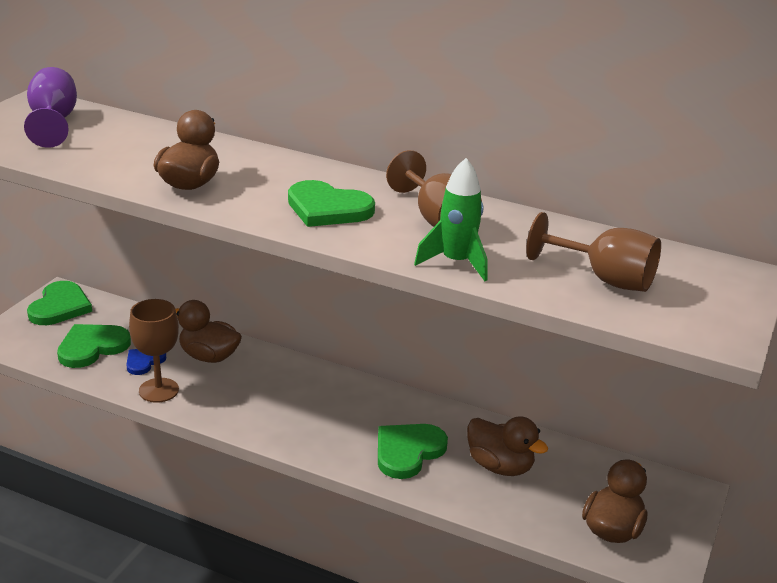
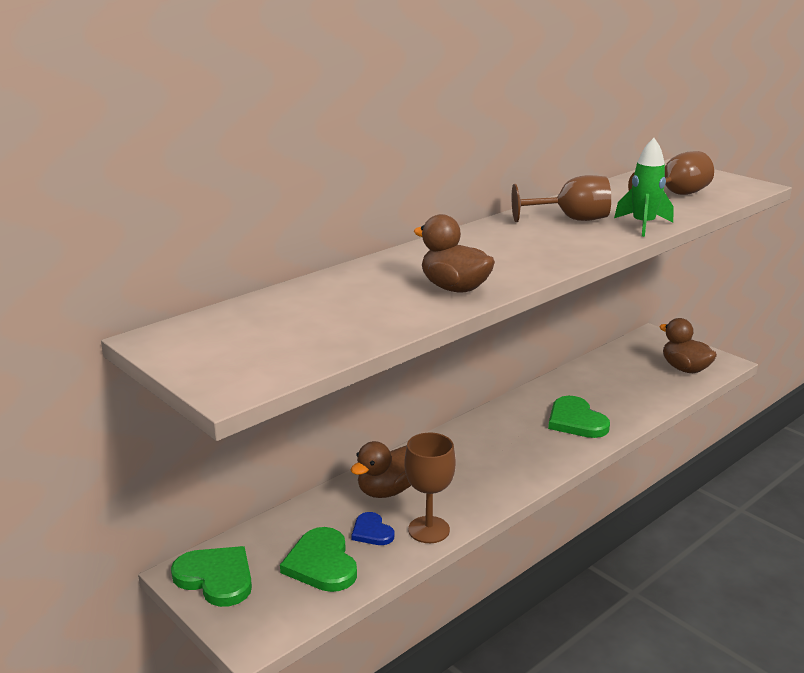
camera: 65 degrees left, 5 degrees down
purple goblet [24,67,77,148] -> none
green heart [288,180,375,227] -> none
brown duck [467,416,548,476] -> none

